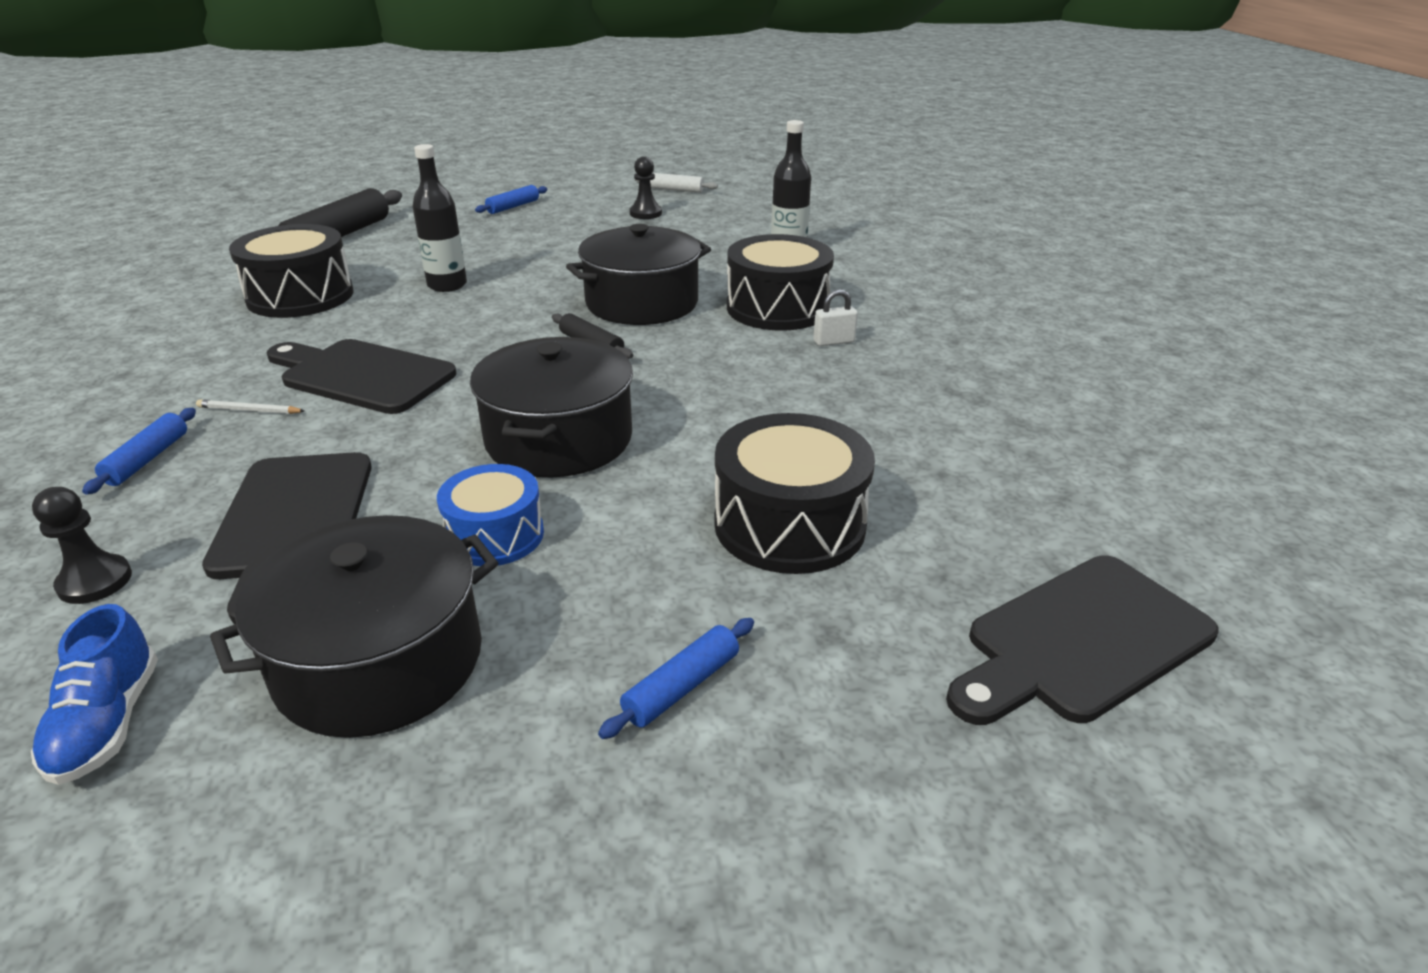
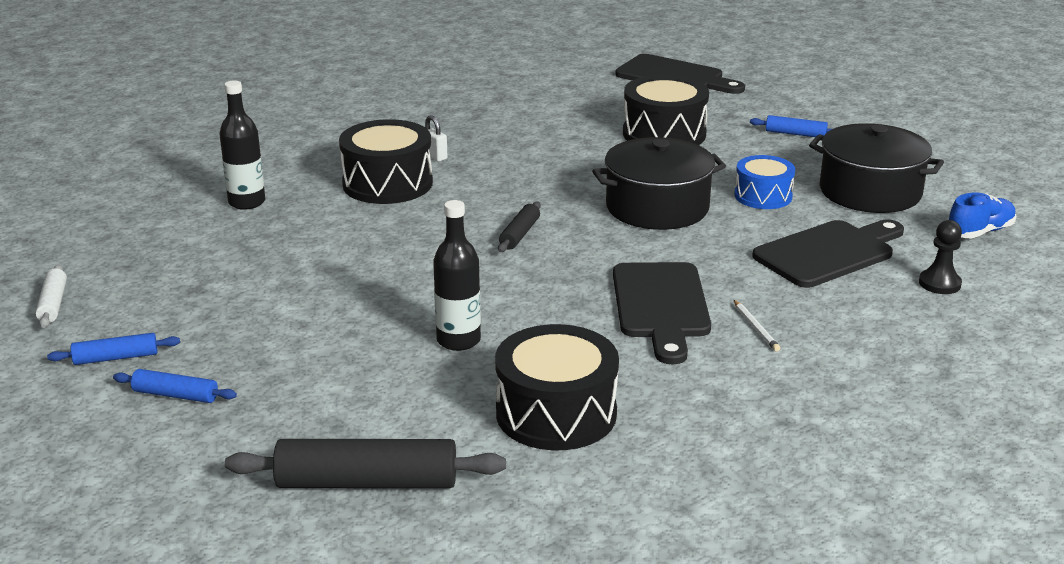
camera: 115 degrees left, 5 degrees down
blue rolling pin [82,408,196,495] -> blue rolling pin moved to [47,333,180,365]
black pot [566,224,711,325] -> none
black pawn [630,156,662,219] -> none

